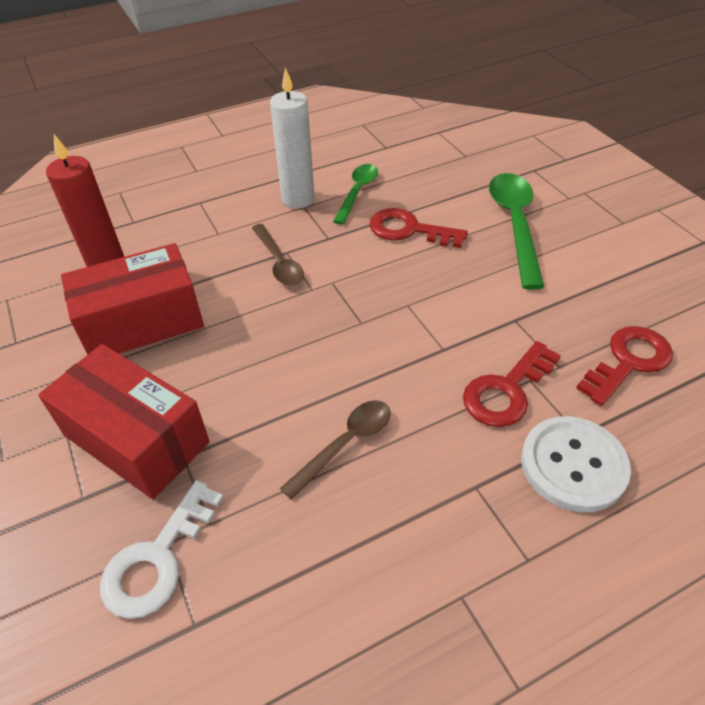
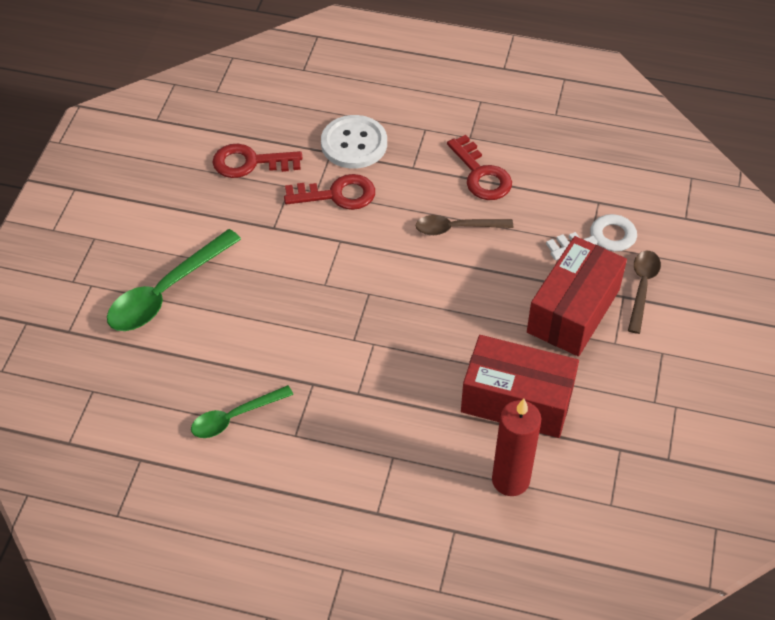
camera: 140 degrees left, 5 degrees up
red box [38,344,210,499] -> red box turned 45 degrees clockwise [527,236,627,356]
brown spoon [252,224,304,286] -> brown spoon moved to [628,251,661,334]
white candle [270,67,315,208] -> none
red key [369,208,468,248] -> red key moved to [447,135,512,200]

